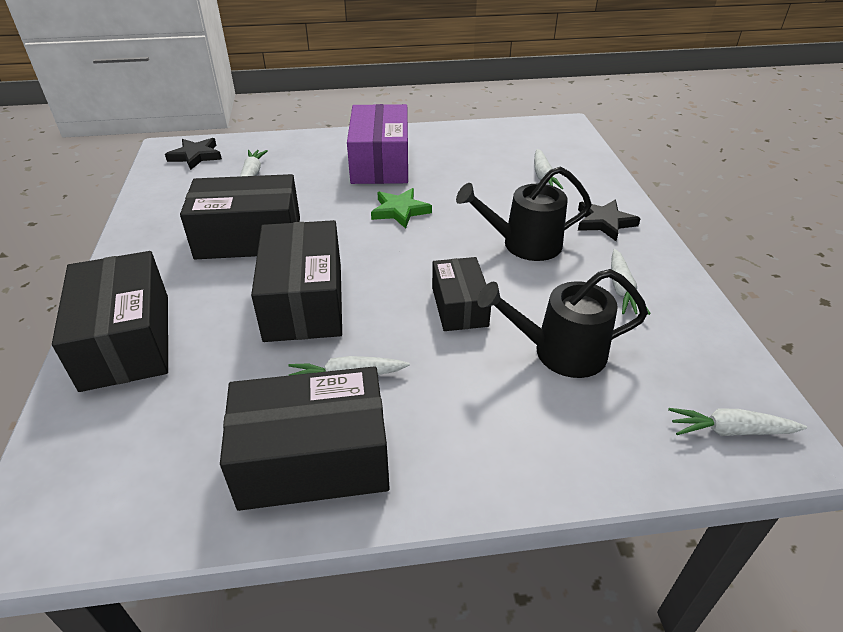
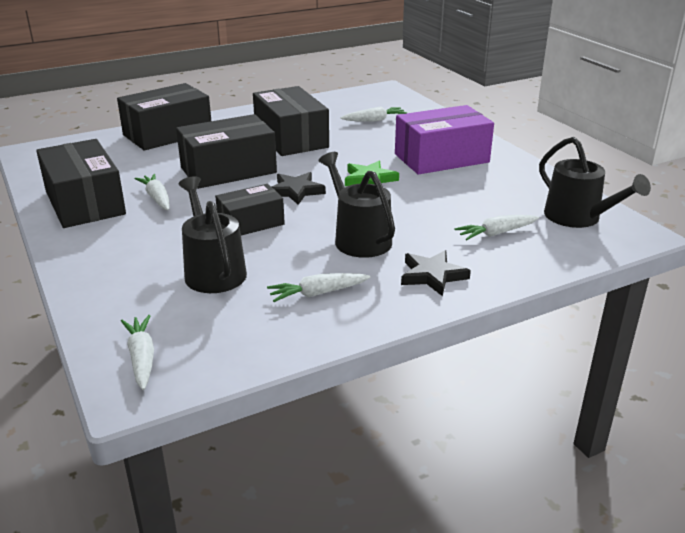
camera: 70 degrees right, 10 degrees down
black star [165,138,222,170] -> black star moved to [271,172,326,205]
none -> black watering can [539,137,651,228]

